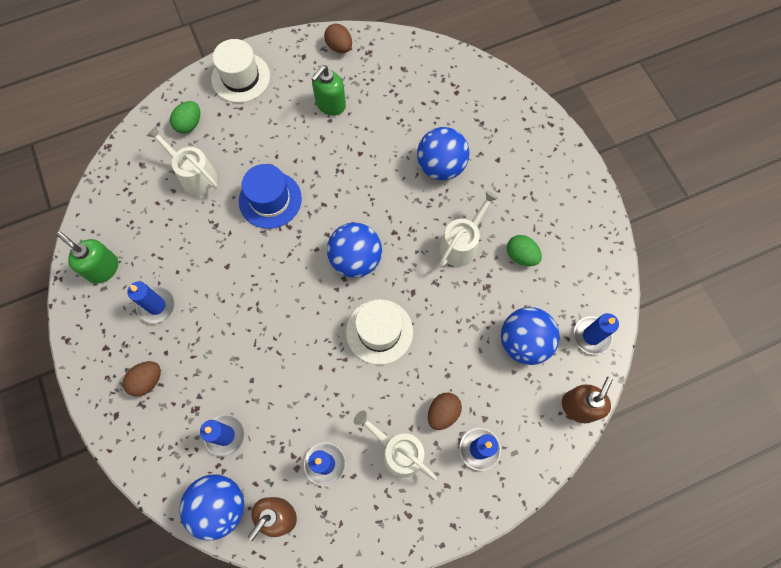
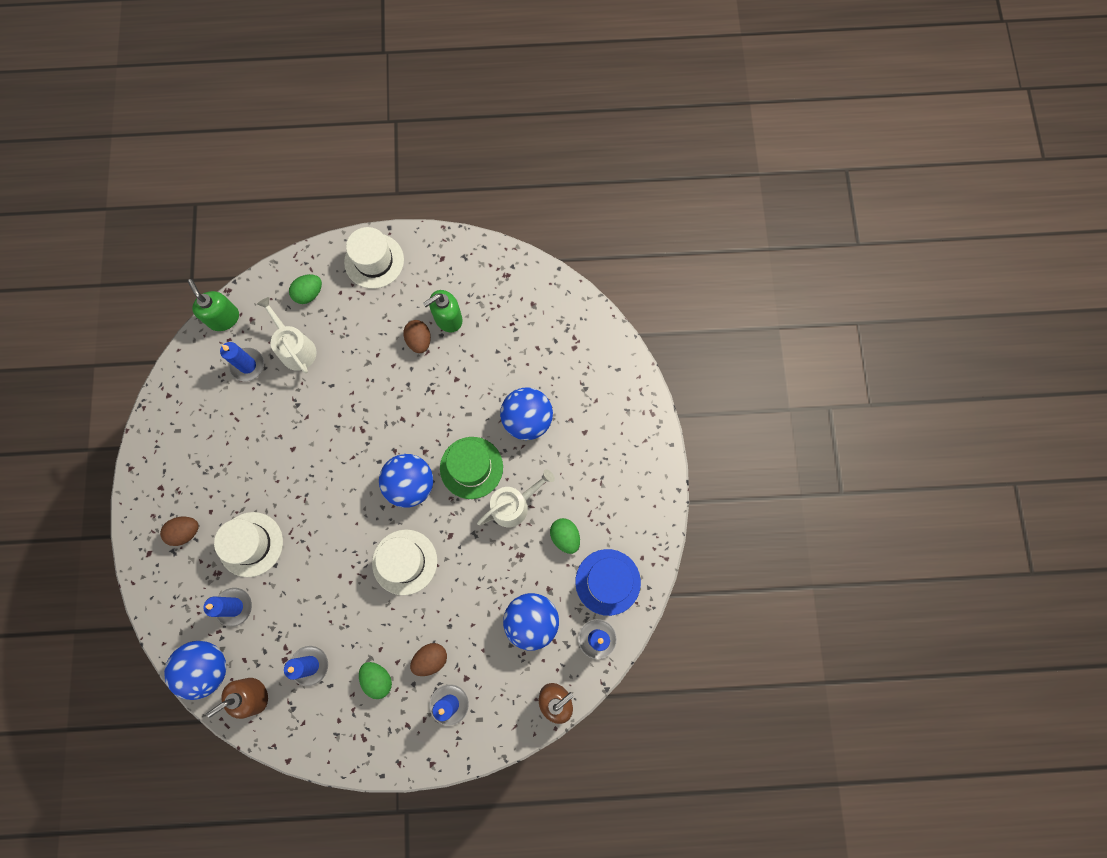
camera: 20 degrees right, 5 degrees up
green soap dispenser [56,231,118,284] -> green soap dispenser moved to [188,279,239,331]
blue candle [127,282,175,324] -> blue candle moved to [220,342,264,382]
blue hat [239,164,302,229] -> blue hat moved to [575,549,641,616]
brown egg [324,24,352,53] -> brown egg moved to [403,320,431,353]
white watering can [354,411,437,480] -> green egg [359,662,392,699]
none -> white hat [214,512,283,577]
none -> green hat [440,437,503,499]

